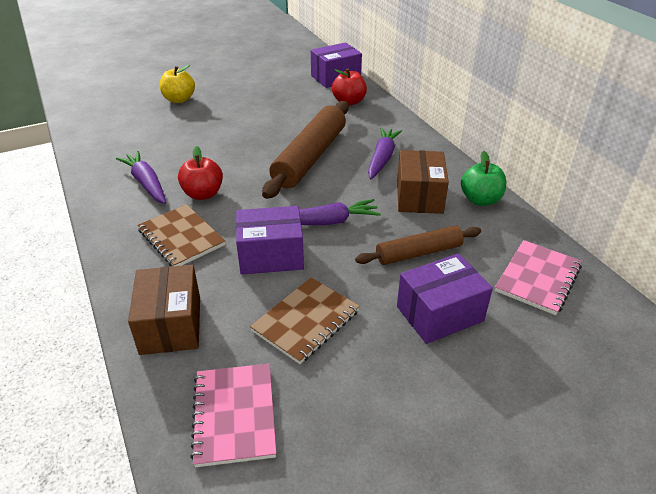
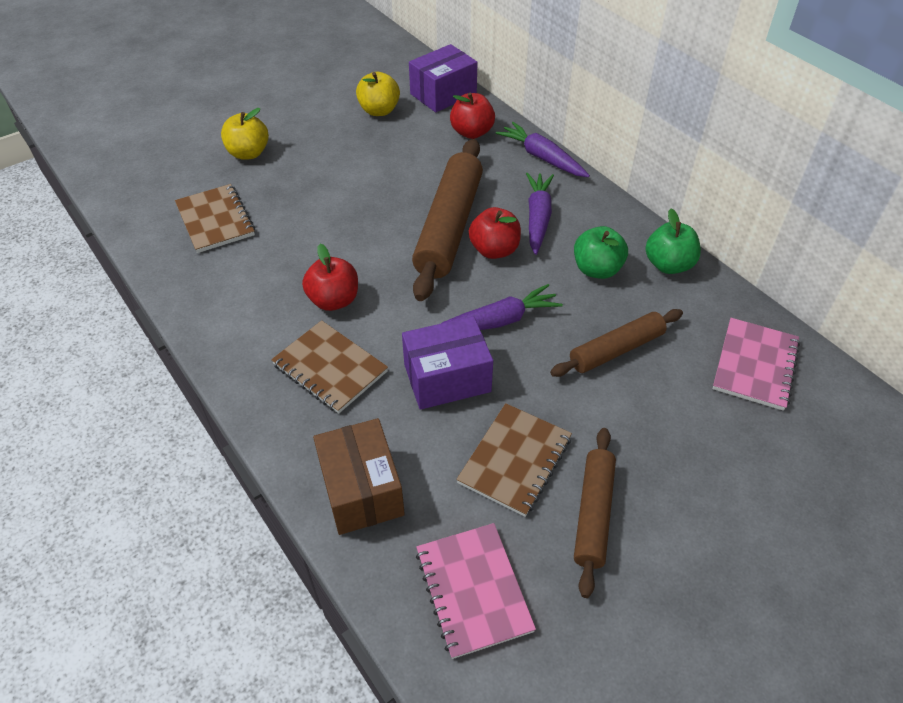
camera: 10 degrees left, 10 degrees up
purple carrot [116,151,166,204] -> purple carrot moved to [496,122,590,177]
brown box [397,150,449,214] -> green apple [574,226,628,279]
purple box [397,253,493,344] -> none
none -> brown notebook [175,184,255,253]
none -> yellow apple [356,72,400,116]
none -> red apple [469,207,521,259]
none -> brown rolling pin [574,428,616,598]

